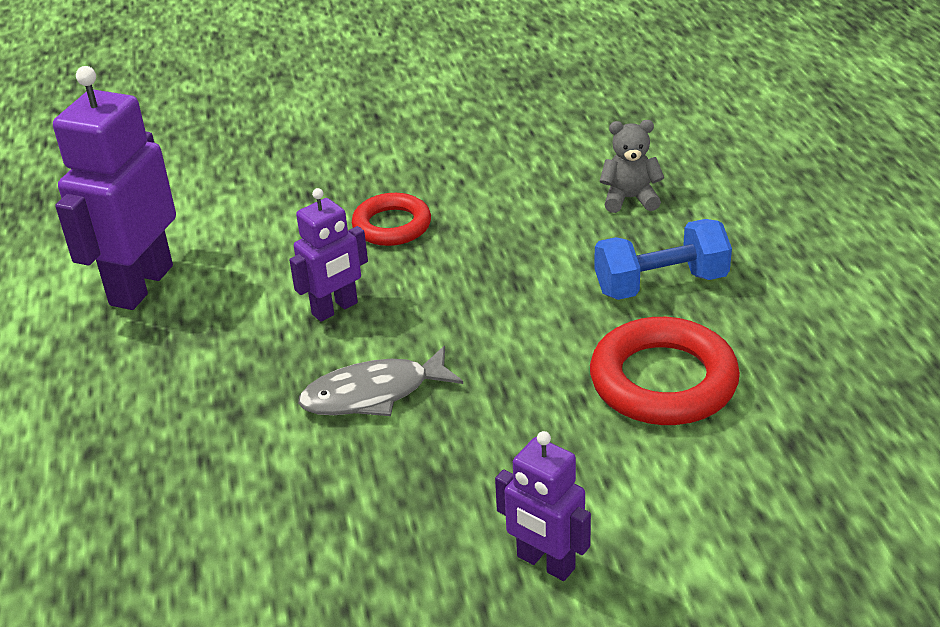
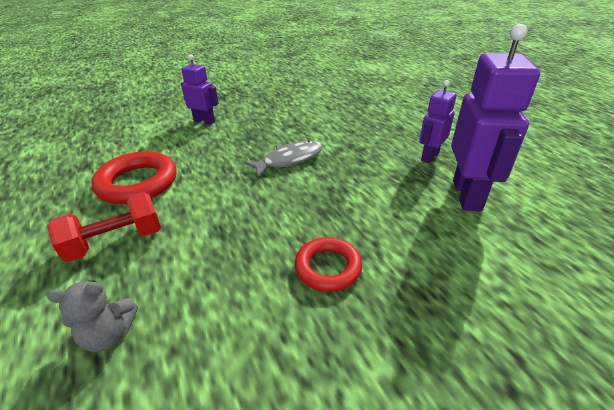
camera: 165 degrees right, 0 degrees up
purple robot [289,188,368,322] -> purple robot moved to [419,80,457,163]
blue dumbbell [594,219,732,300] -> red dumbbell [47,192,161,262]

